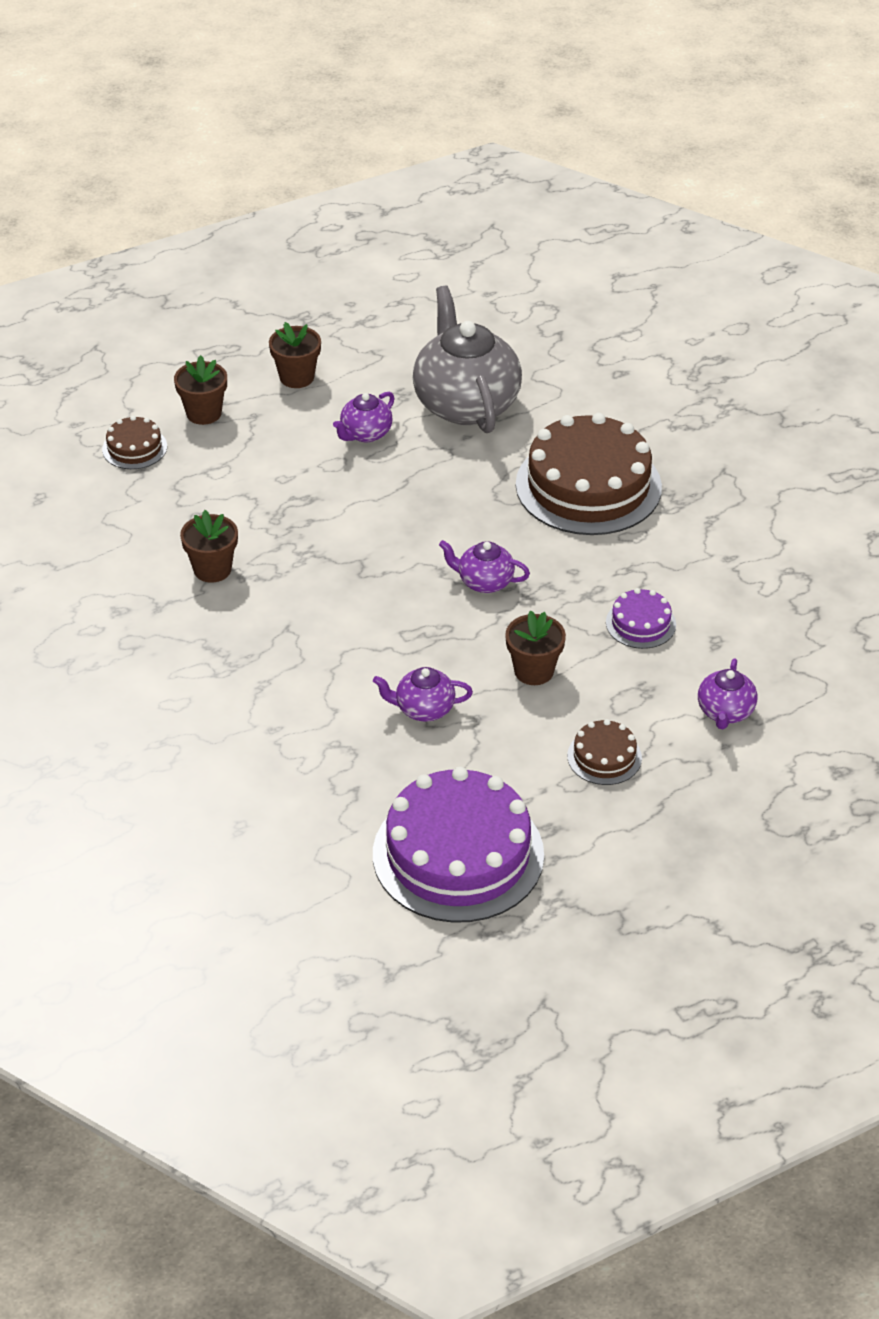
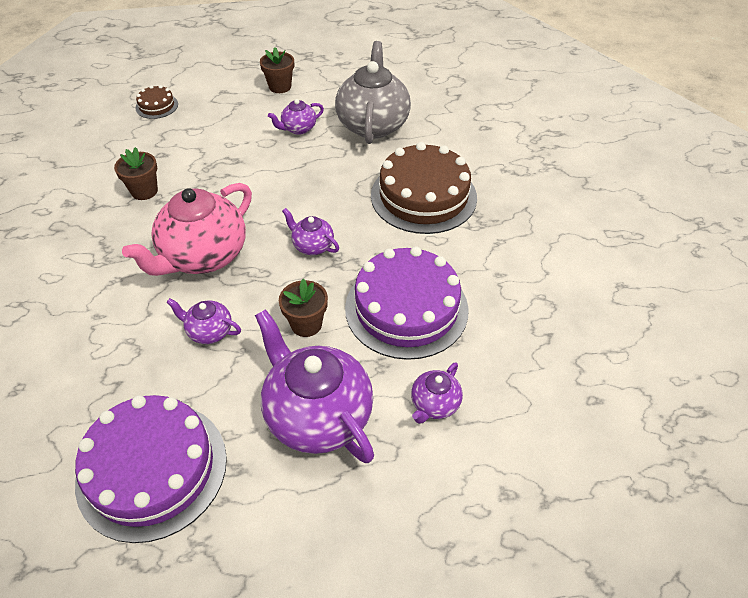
camera: 20 degrees right, 5 degrees up
brown flower pot [174,355,227,425] -> none
brown cake [567,719,642,785] -> purple teapot [255,309,374,463]
purple cake [606,588,676,649] -> purple cake [345,246,469,360], size x2.21
none -> pink teapot [122,183,252,276]

